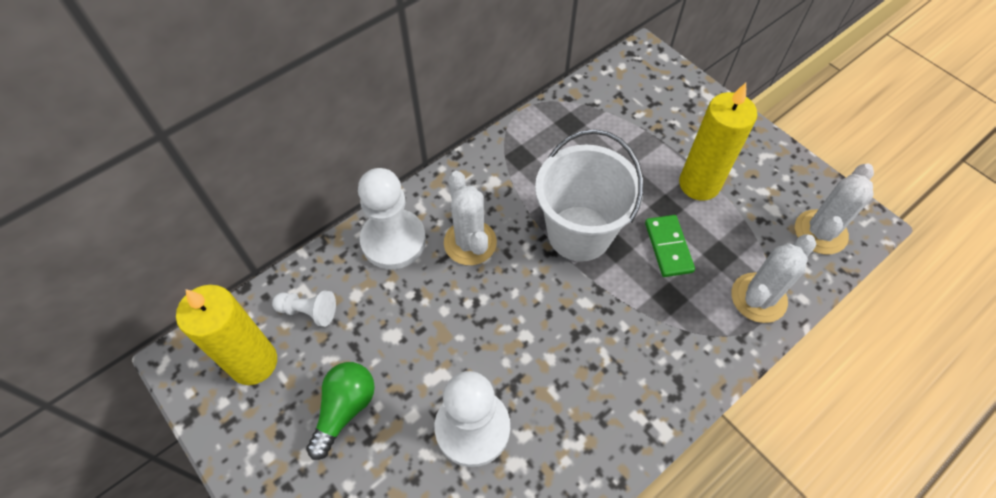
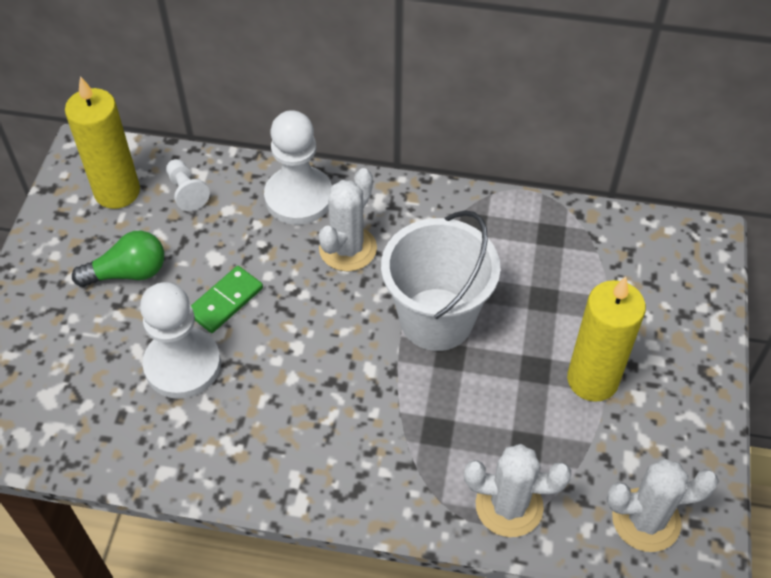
camera: 50 degrees right, 5 degrees down
green domino [645,215,695,277] -> green domino moved to [191,266,263,333]

